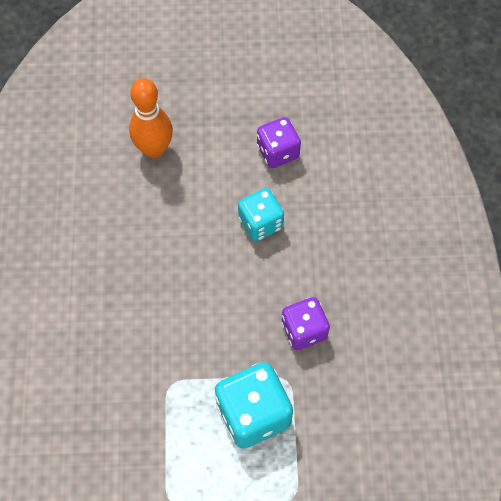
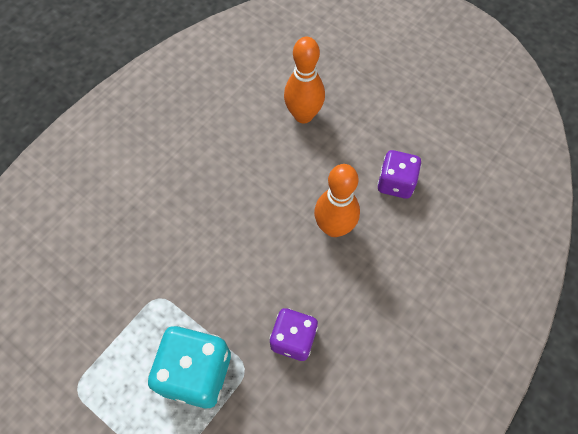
camera: 40 degrees right, 0 degrees up
turquoise dice [238,188,284,241] -> orange bowling pin [314,164,360,237]

